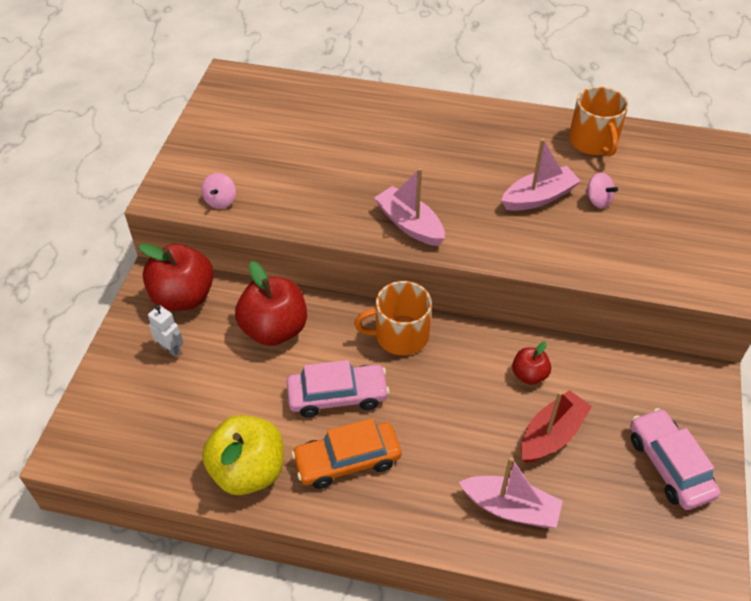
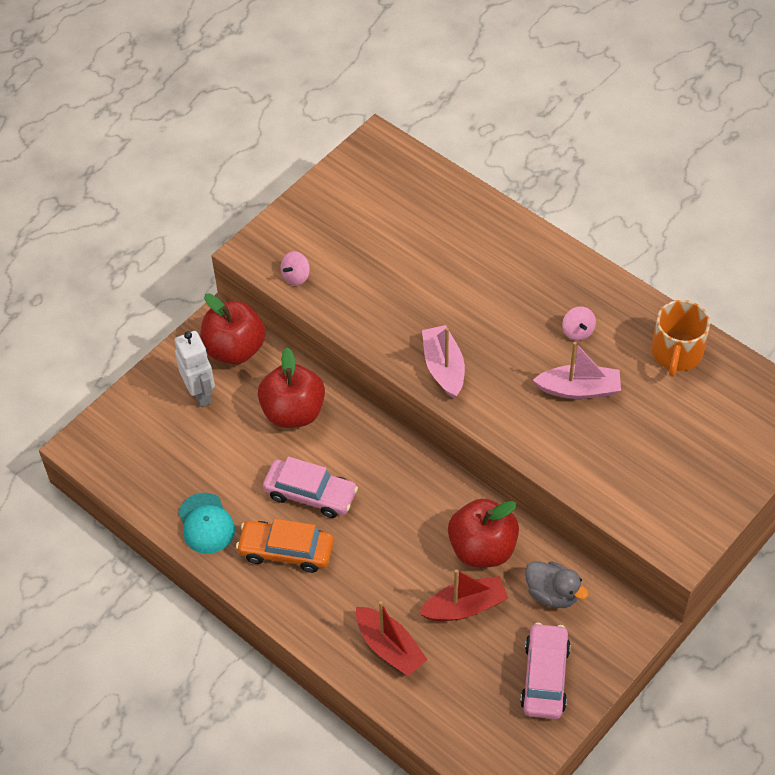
camera: 30 degrees right, 5 degrees up
white robot [148,305,183,357] -> white robot [175,331,215,407], size x1.60
yellow apple [202,415,284,495] -> turquoise cap [178,493,235,554]
orange mug [354,281,432,355] -> none
pink boat [459,457,563,528] -> red boat [356,601,428,676]
red apple [512,342,551,385] -> red apple [448,498,519,567], size x1.92
pink spinning top [585,172,618,208] -> pink spinning top moved to [562,306,596,341]
none -> grey duck [525,561,589,608]

